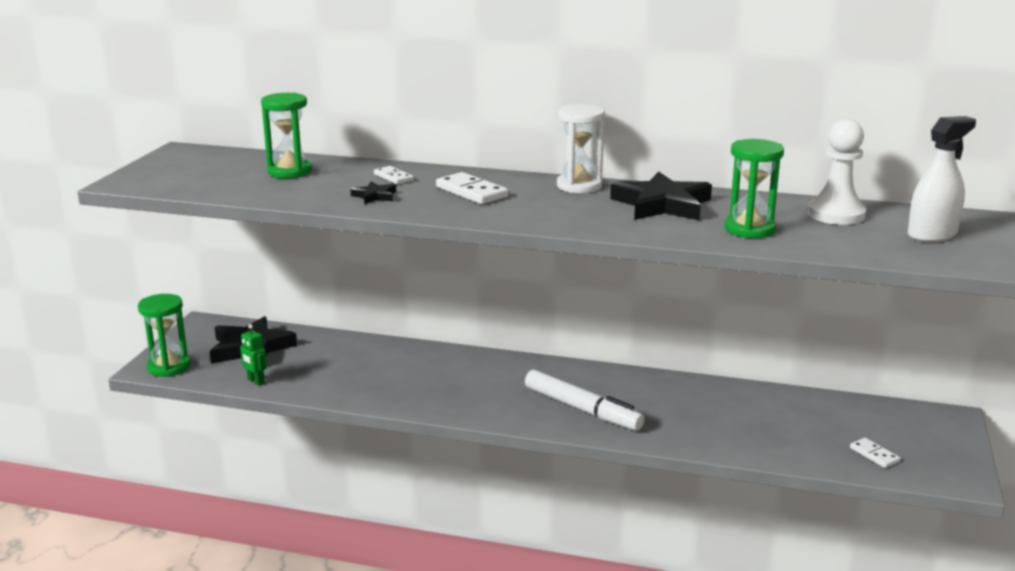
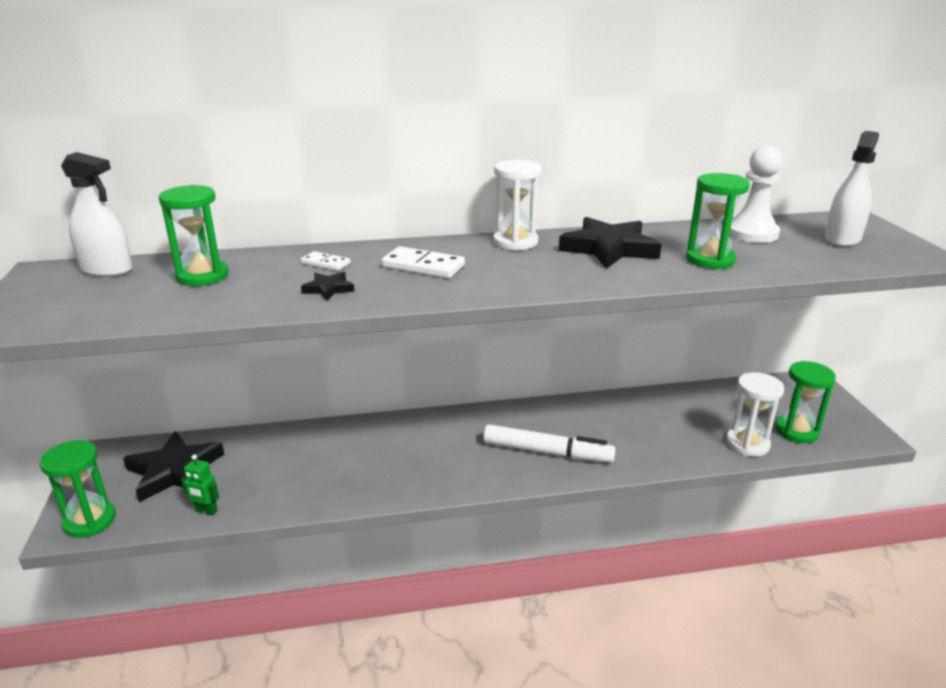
camera: 25 degrees left, 5 degrees up
white domino [850,438,901,468] -> green hourglass [776,361,836,443]
none -> white spray bottle [61,152,133,277]
none -> white hourglass [726,372,784,457]

